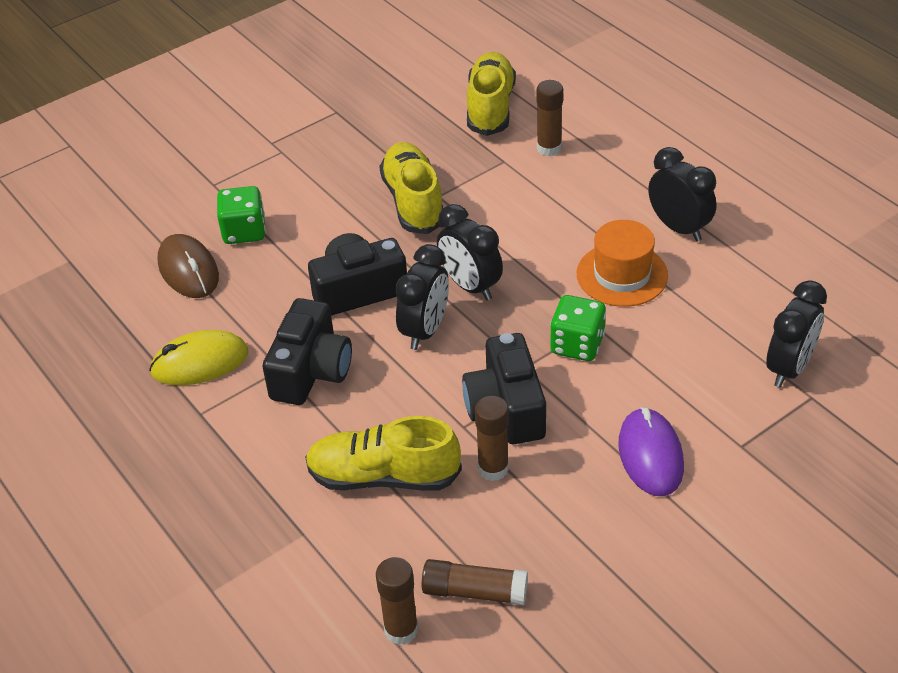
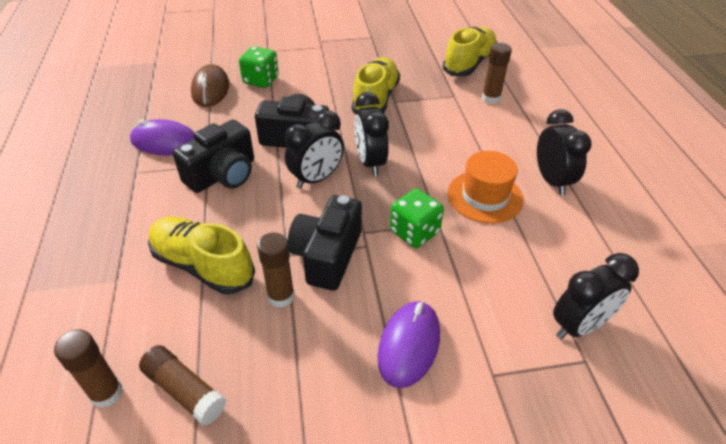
camera: 25 degrees right, 0 degrees up
yellow mouse [149,330,248,385] -> purple mouse [130,119,195,156]

